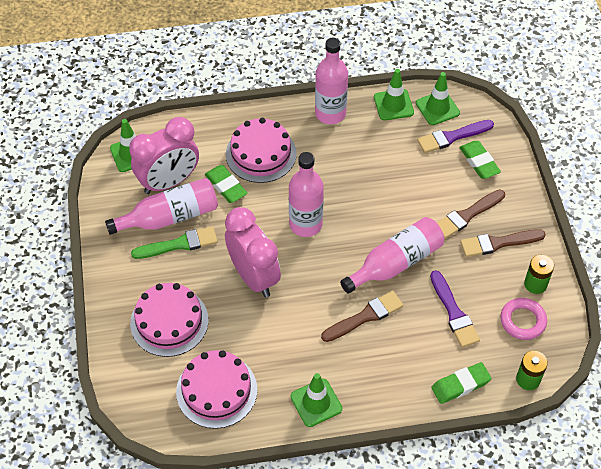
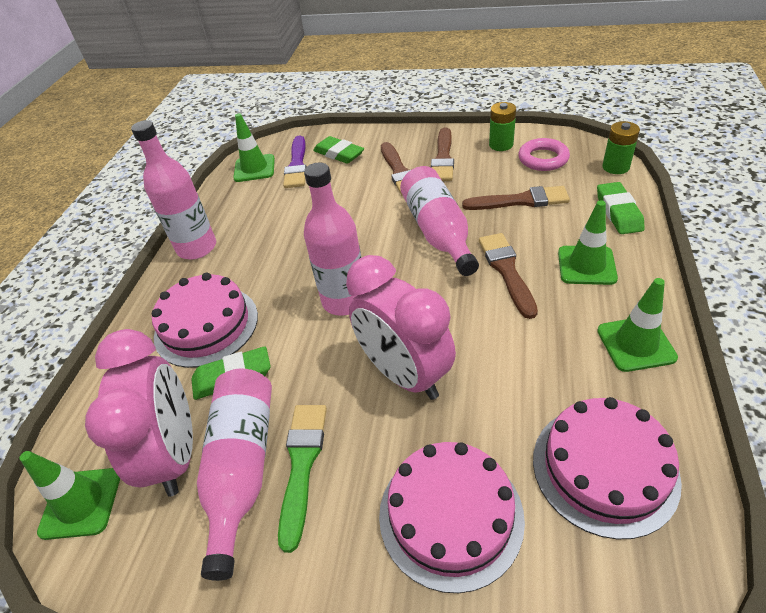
camera: 65 degrees left, 10 degrees down
pink clock [225,207,281,297] -> pink clock turned 120 degrees counterclockwise [346,255,456,400]
green traffic cone [374,69,414,121] -> green traffic cone moved to [558,200,618,285]
purple brush [430,270,480,348] -> brown brush [462,186,570,210]
green eraser [459,141,501,179] -> green eraser turned 45 degrees clockwise [313,136,364,164]

